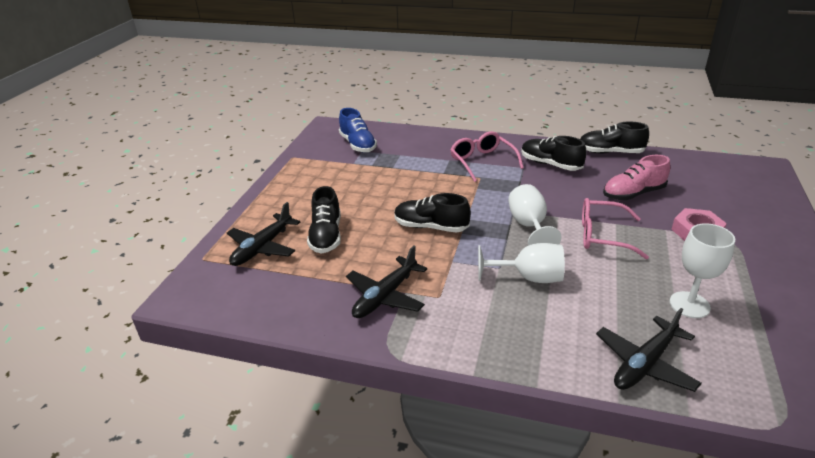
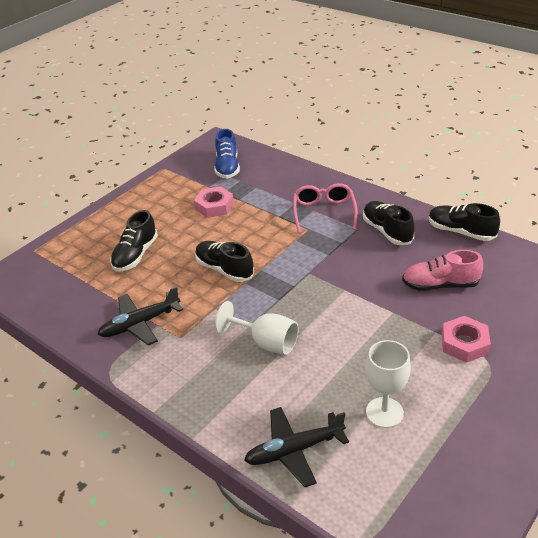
camera: 25 degrees right, 5 degrees up
black plane [227,202,300,266] -> none
white goblet [508,184,562,246] -> none
pink glasses [582,198,649,259] -> none
none -> pink nut [194,186,234,218]

